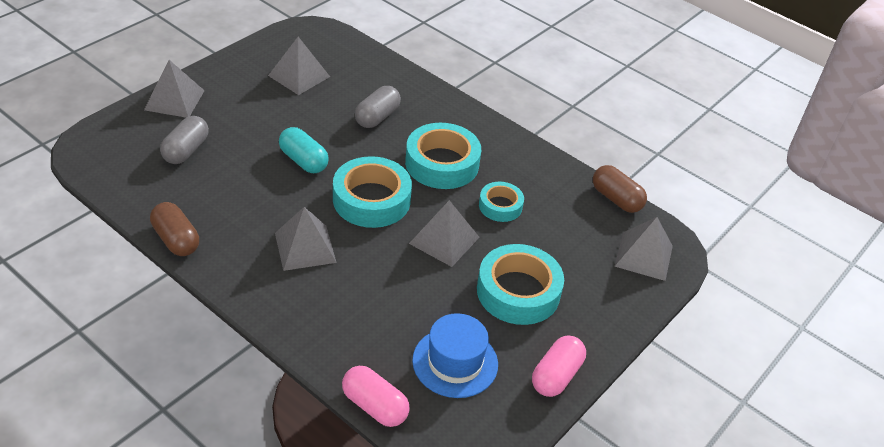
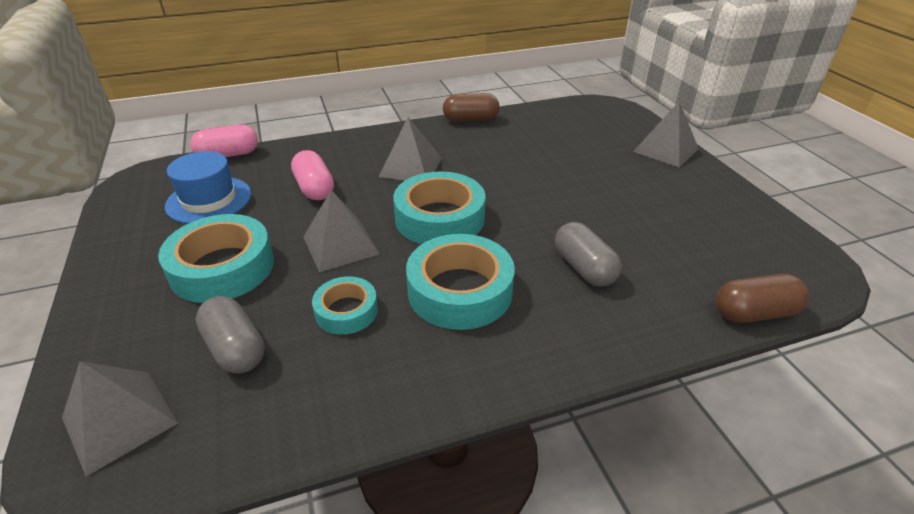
camera: 125 degrees right, 5 degrees down
grey capsule [160,116,209,164] -> grey capsule moved to [196,296,265,374]
grey pyramid [268,37,330,95] -> none
turquoise capsule [279,127,329,173] -> none
pink capsule [532,335,586,397] -> pink capsule moved to [291,150,334,200]
brown capsule [593,165,647,213] -> brown capsule moved to [716,274,809,323]

